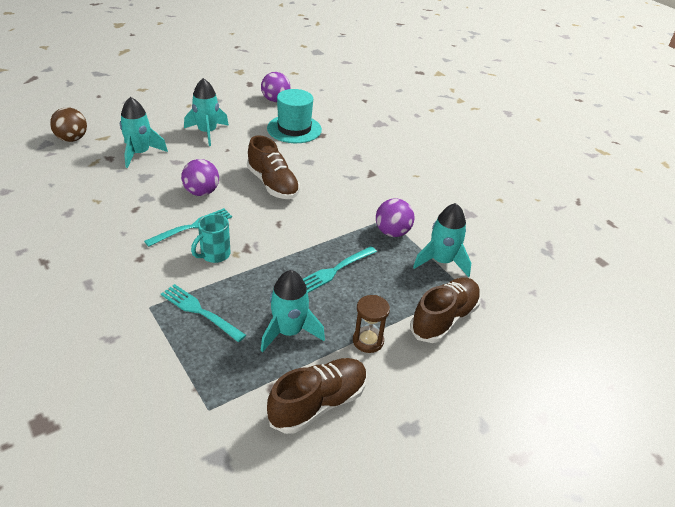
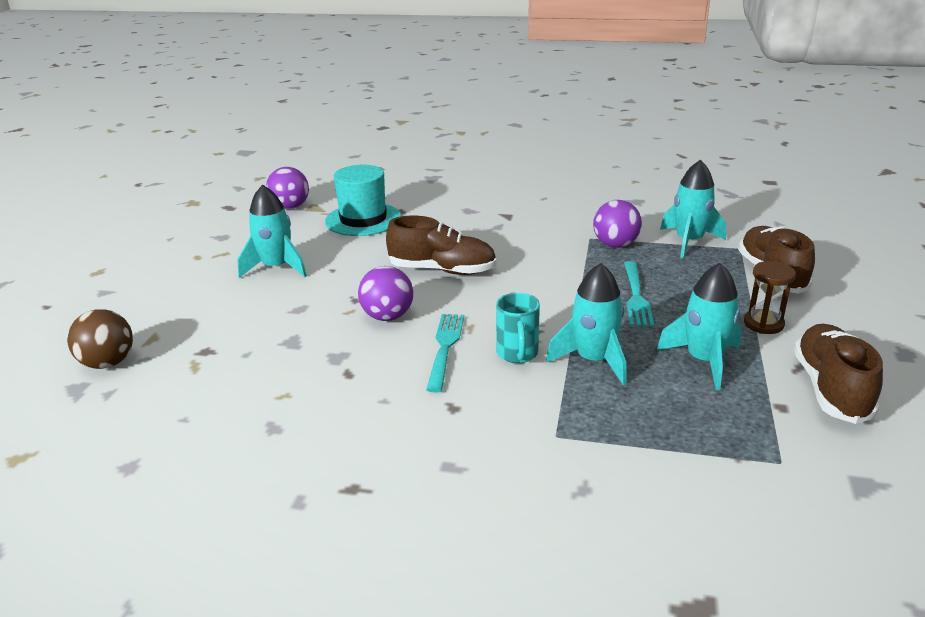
camera: 40 degrees left, 10 degrees down
turquoise rocket [120,97,168,168] -> turquoise rocket moved to [546,263,627,386]
turquoise fork [161,284,246,342] -> none

